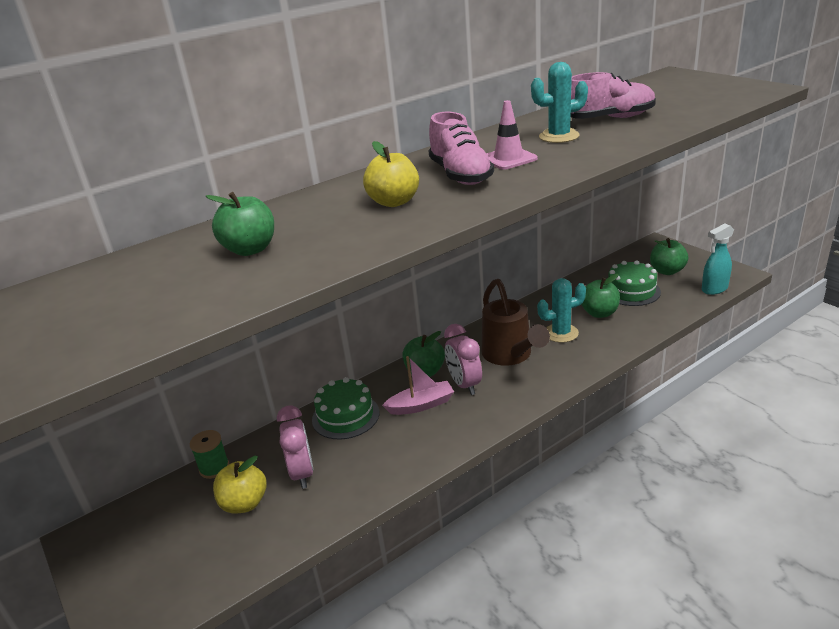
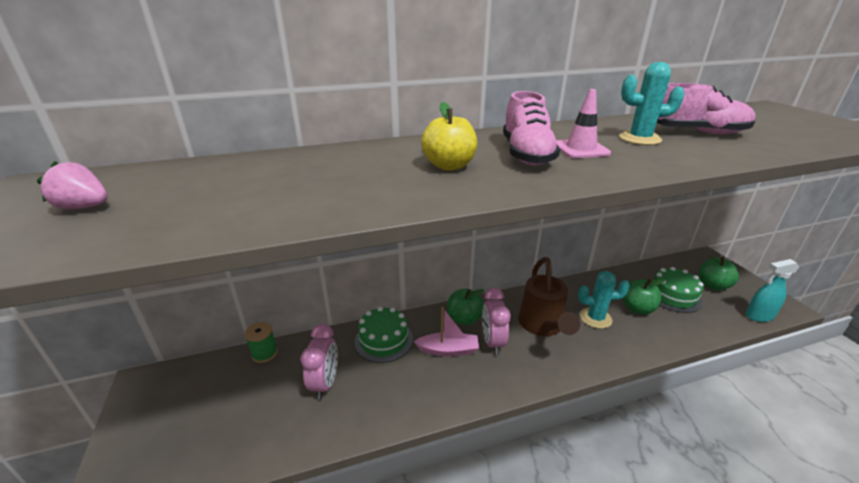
camera: 15 degrees right, 0 degrees up
green apple [205,192,274,256] -> none
yellow apple [213,456,267,514] -> none
none -> pink strawberry [36,161,108,209]

